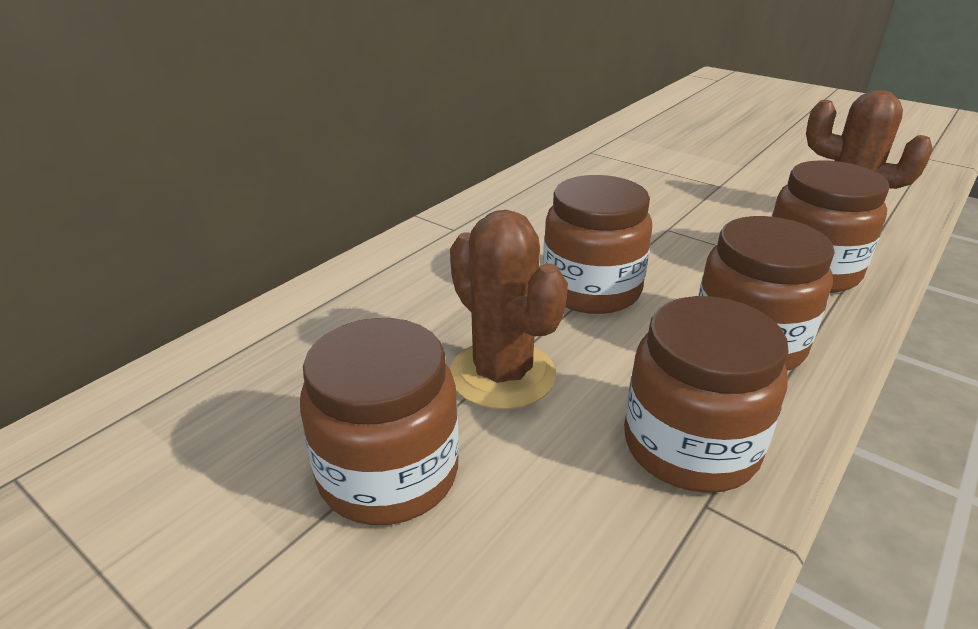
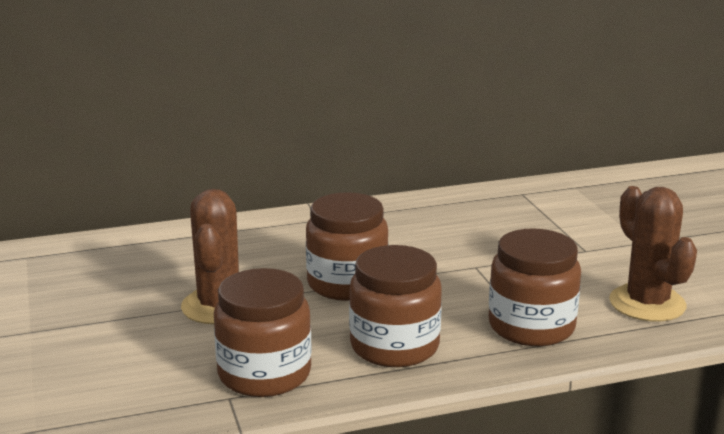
camera: 35 degrees right, 10 degrees down
brown jar [300,318,459,525] -> none

